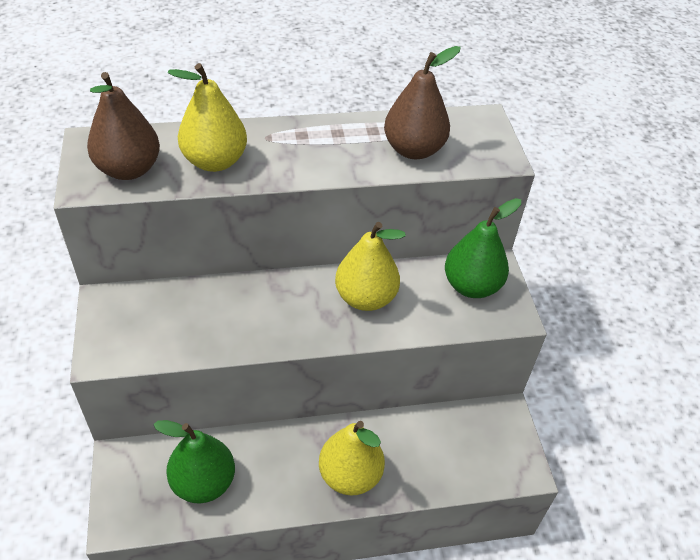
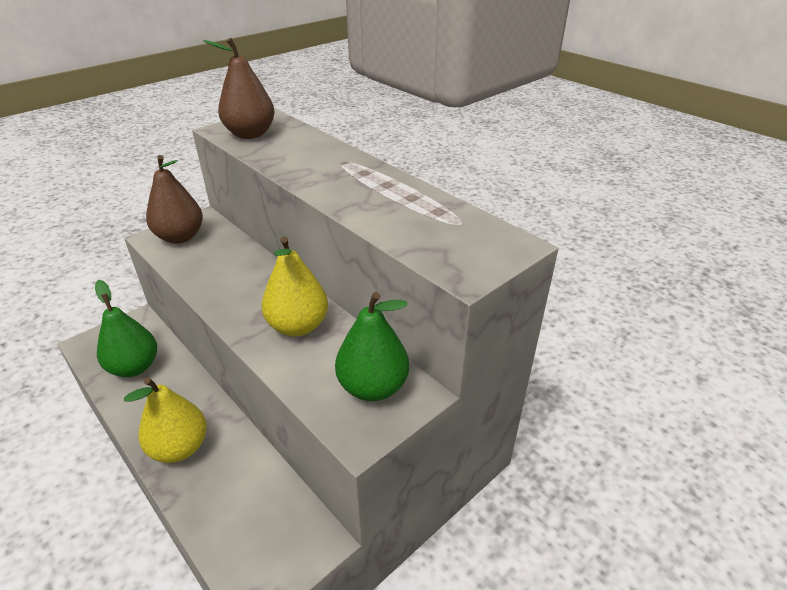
camera: 60 degrees right, 10 degrees down
yellow pear [168,63,247,172] -> none
brown pear [384,46,461,159] -> brown pear moved to [146,155,203,244]

